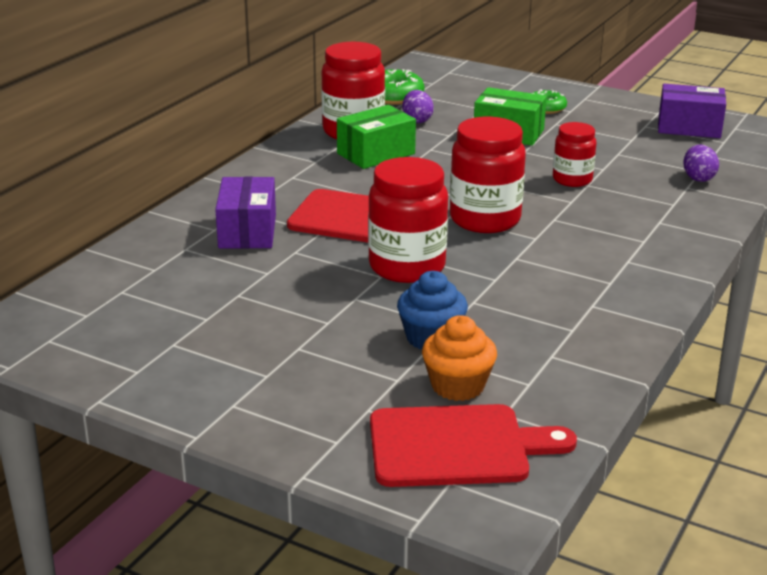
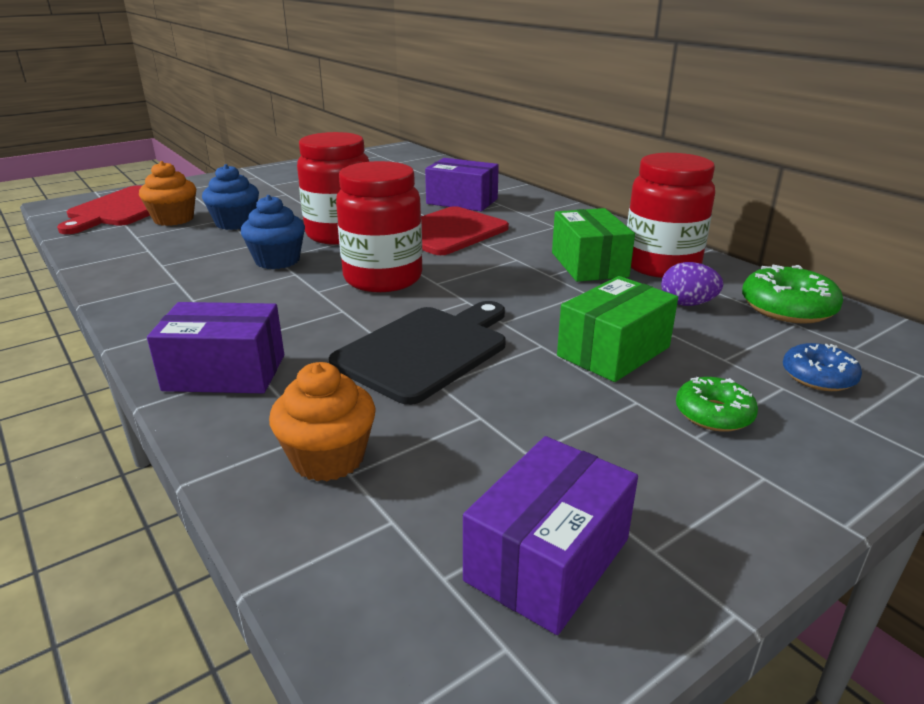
camera: 115 degrees right, 0 degrees up
red jar [553,122,597,187] -> black cutting board [329,301,506,405]
purple egg [684,144,719,182] -> orange cupcake [269,362,376,481]
none -> purple box [147,302,284,393]
none -> blue cupcake [241,195,305,269]
none -> blue donut [783,343,862,391]

